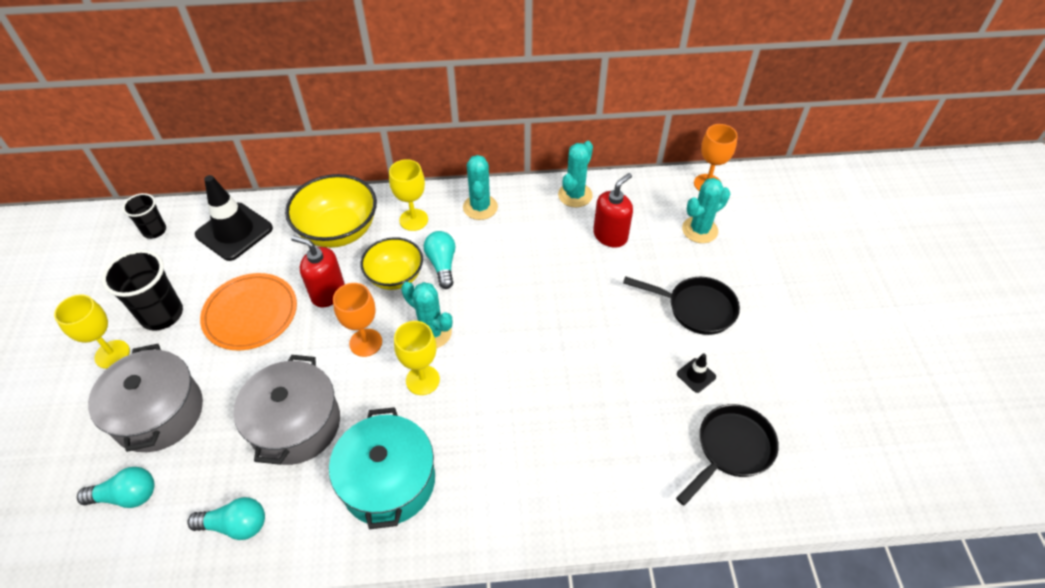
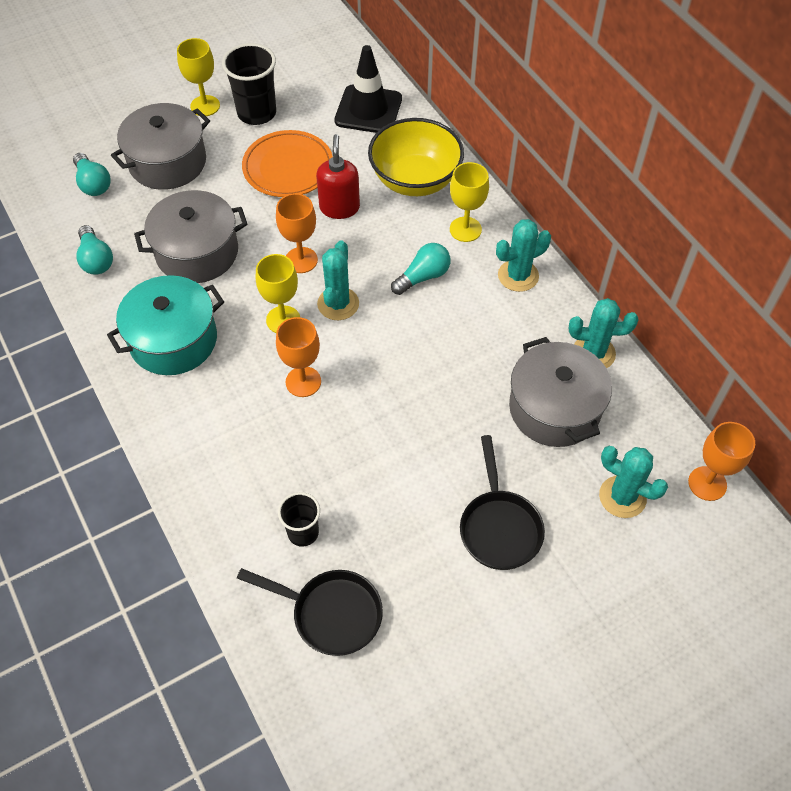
camera: 65 degrees right, 5 degrees up
black cup [122,193,166,239] -> black cup moved to [278,492,320,547]
yellow bowl [361,237,423,290] -> none
red soap dispenser [593,173,633,247] -> grey pot [509,337,612,447]
black traffic cone [677,354,716,393] -> none
none -> orange goblet [276,317,321,397]

